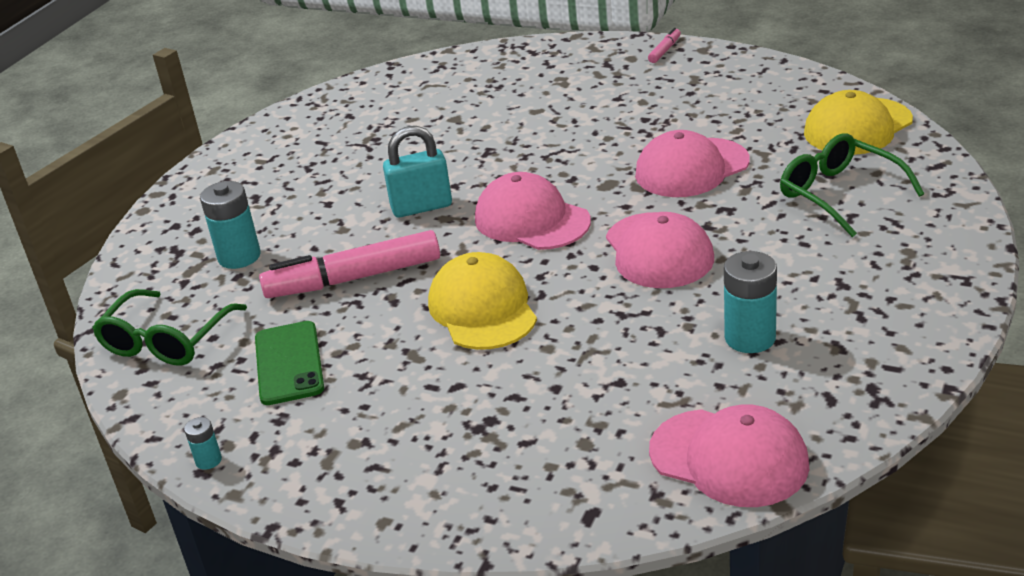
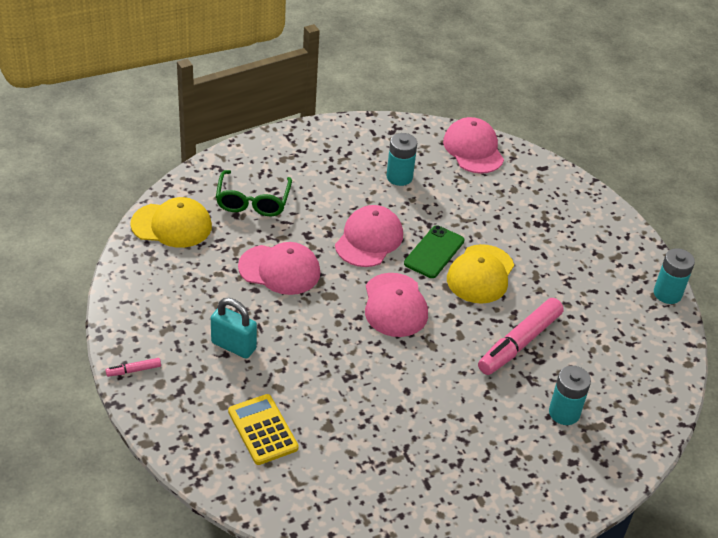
camera: 145 degrees left, 10 degrees up
green glasses [92,289,247,366] -> none
turquoise battery [184,417,222,470] -> turquoise battery [654,248,695,304], size x2.00
green phone [255,321,324,405] -> green phone moved to [404,225,464,278]
pink marker [259,230,440,298] -> pink marker turned 105 degrees clockwise [478,298,564,375]
turquoise padlock [383,126,452,218] -> turquoise padlock moved to [211,298,257,359]
none -> yellow calculator [228,394,299,465]

